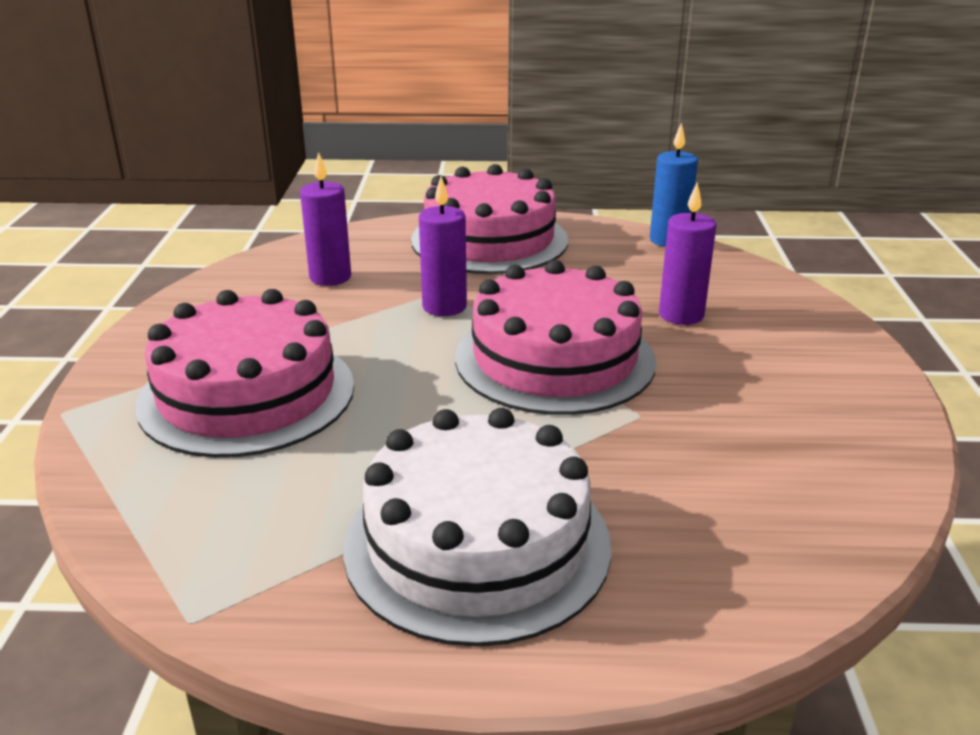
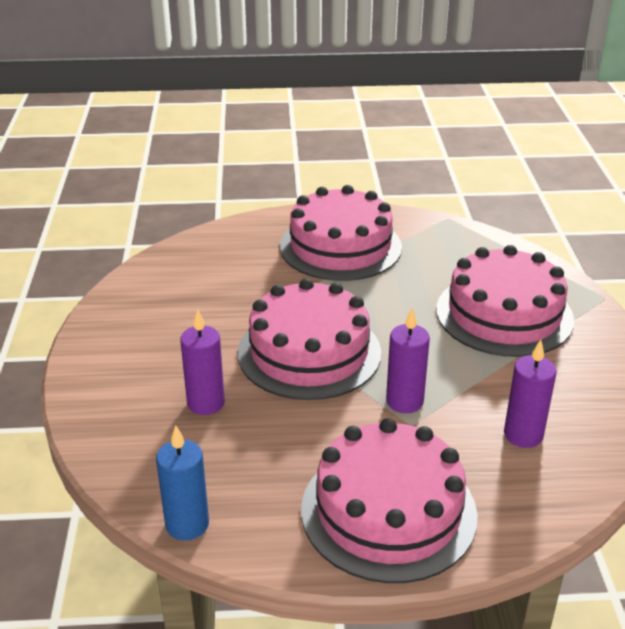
camera: 175 degrees right, 5 degrees up
white cake [343,408,611,647] -> pink cake [280,185,402,281]

